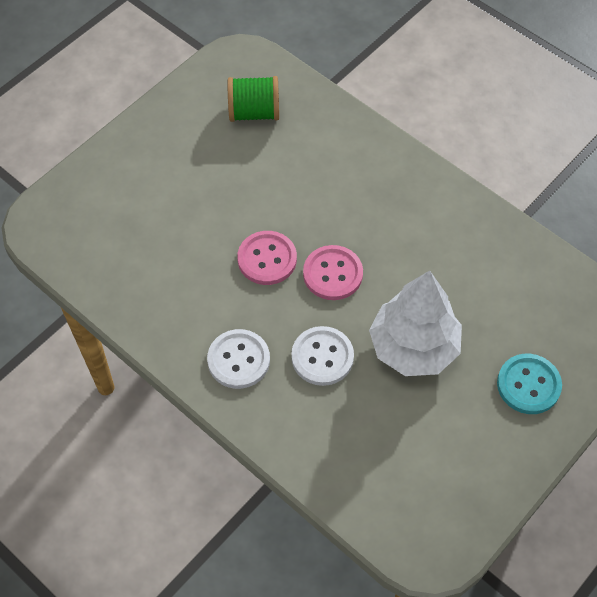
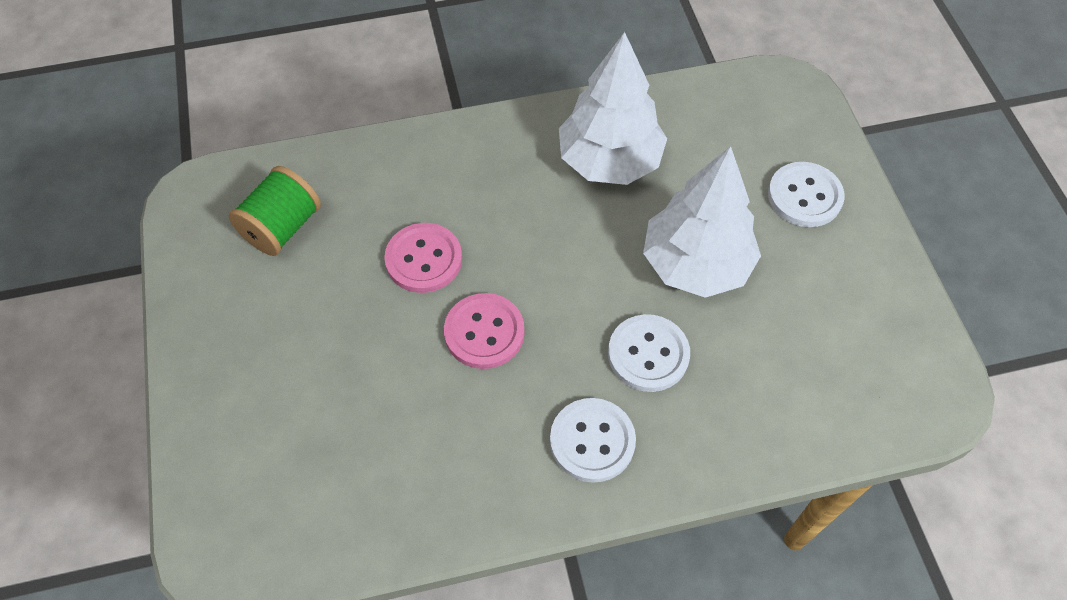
camera: 55 degrees left, 0 degrees up
pink button [303,245,363,300] -> pink button moved to [384,223,462,293]
turquoise button [497,354,562,414] -> white button [768,162,844,227]
none -> white tree [559,32,667,185]

